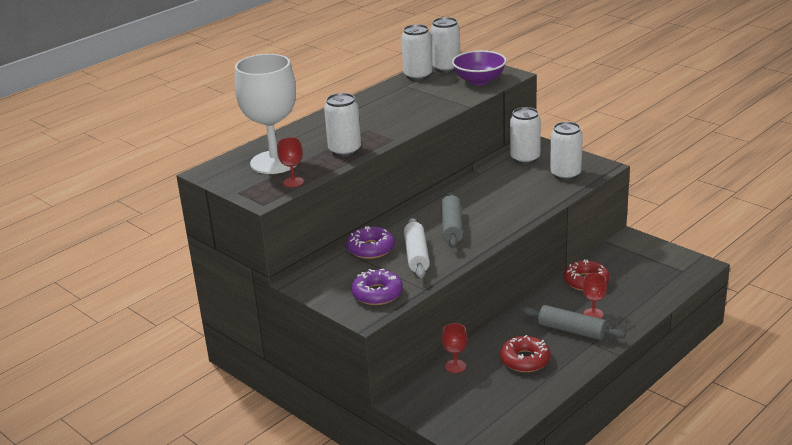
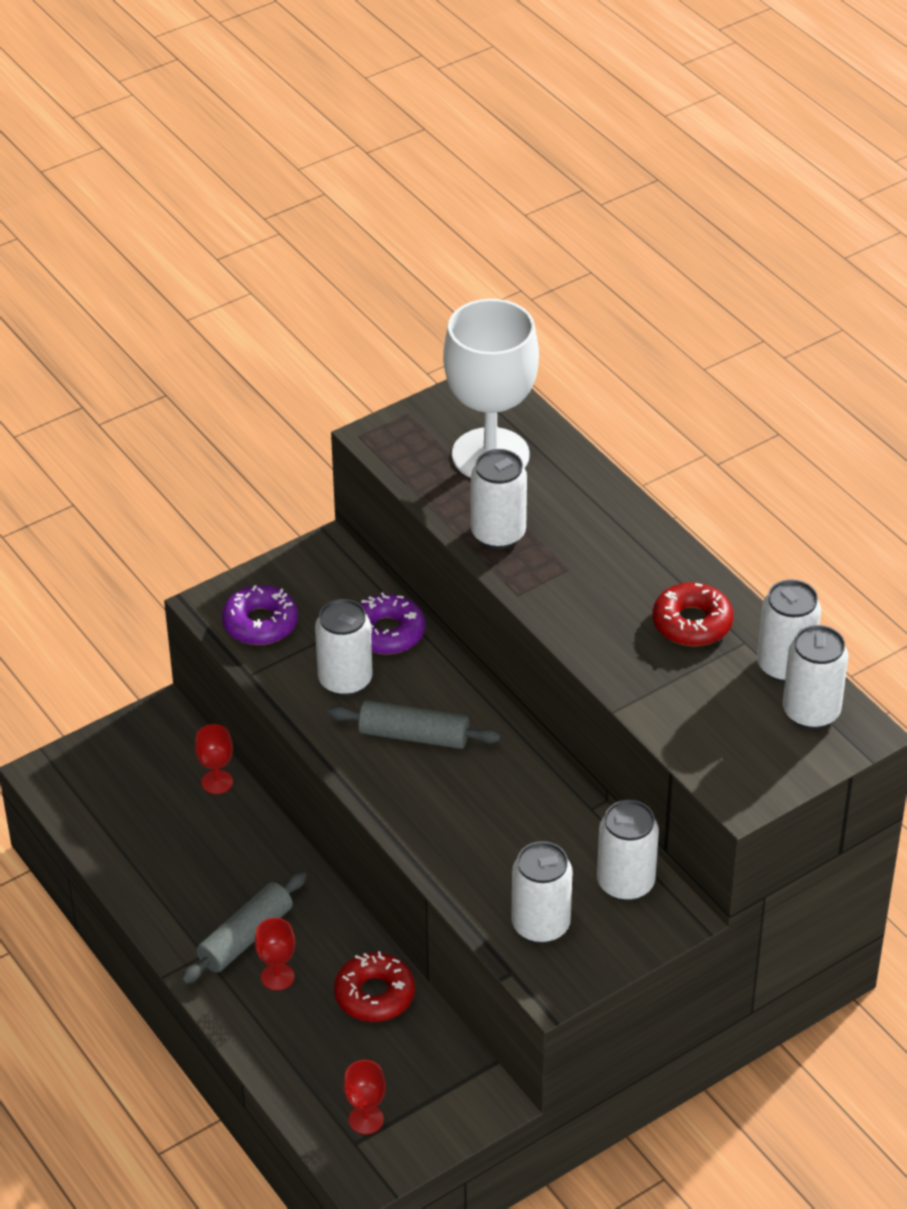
camera: 100 degrees right, 15 degrees up
red goblet [277,137,304,187] -> red goblet moved to [343,1060,386,1135]
white rolling pin [404,218,430,278] -> white can [315,599,373,696]
purple bowl [452,50,507,85] -> none
red donut [500,335,551,372] -> red donut moved to [652,583,734,646]

